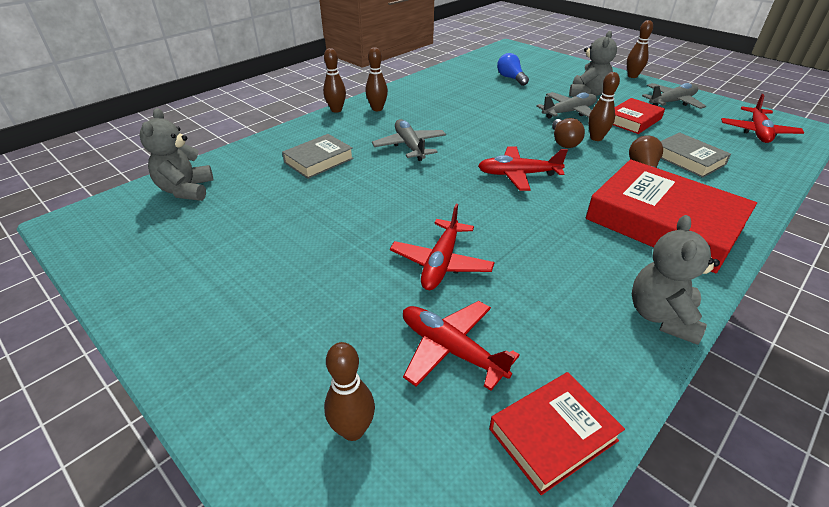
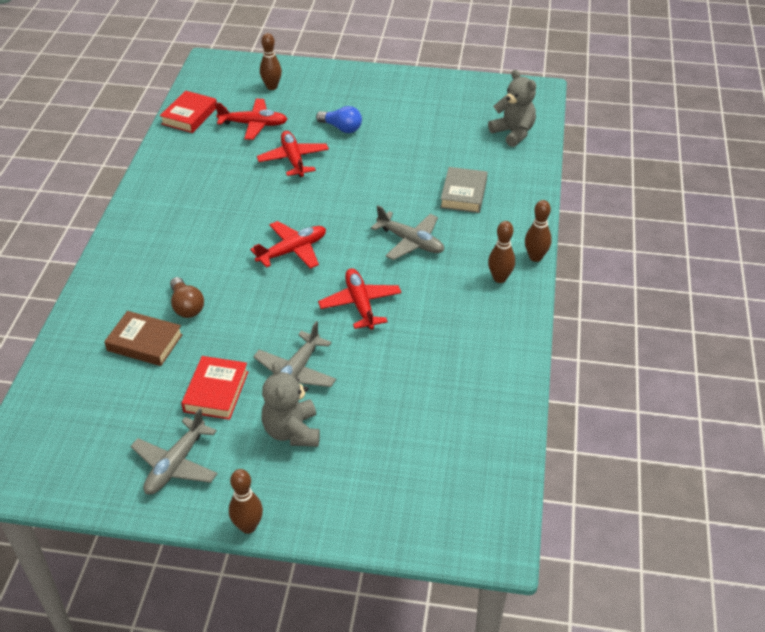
camera: 145 degrees right, 5 degrees up
blue light bulb [497,53,529,86] -> blue light bulb moved to [316,106,362,133]
brown light bulb [552,118,585,148] -> none
red book [585,159,757,274] -> none
brown bowling pin [588,72,620,141] -> none
grey teddy bear [632,215,720,345] -> none
grey book [660,132,731,178] -> brown book [104,311,183,366]
red plane [721,94,804,143] -> red plane moved to [318,268,401,330]

